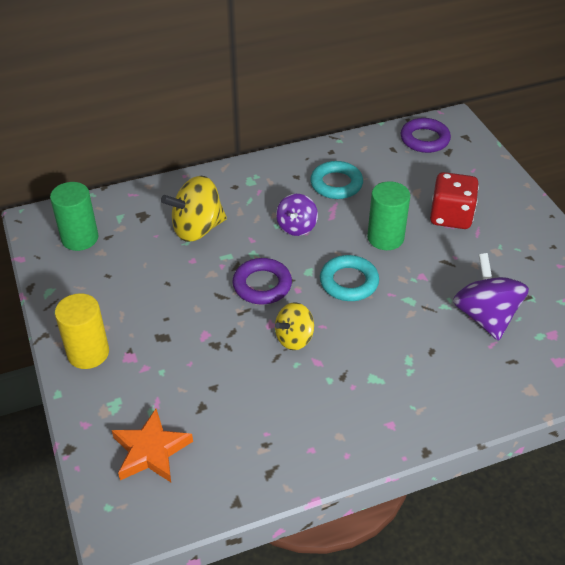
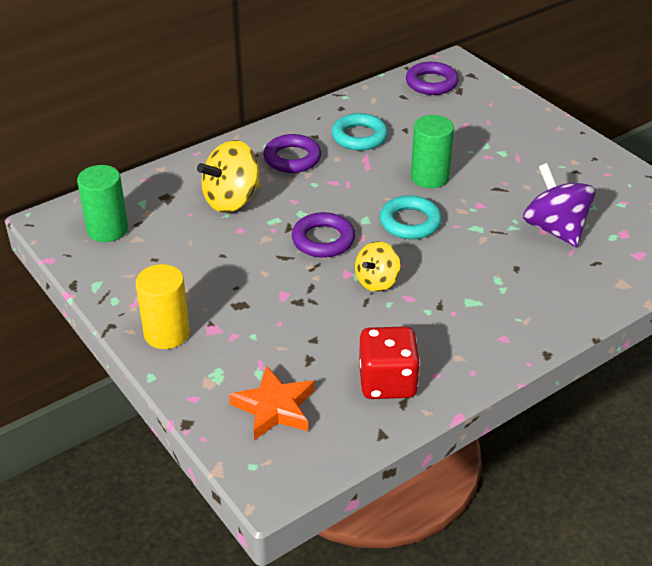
camera: 15 degrees left, 5 degrees down
purple spinning top [276,194,318,236] -> none
red dice [430,172,479,229] -> red dice moved to [359,326,420,399]
none -> purple ring [263,134,321,173]

